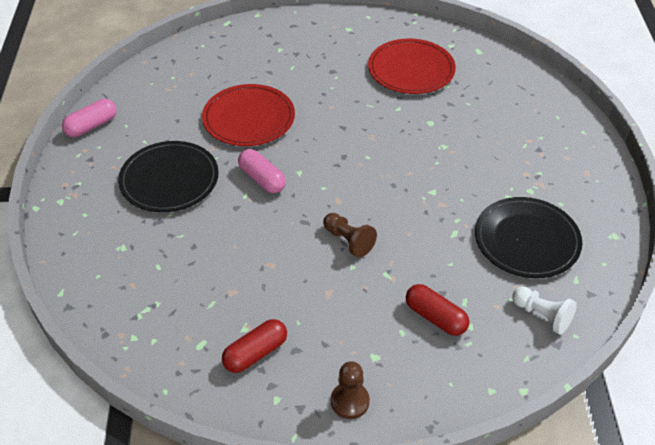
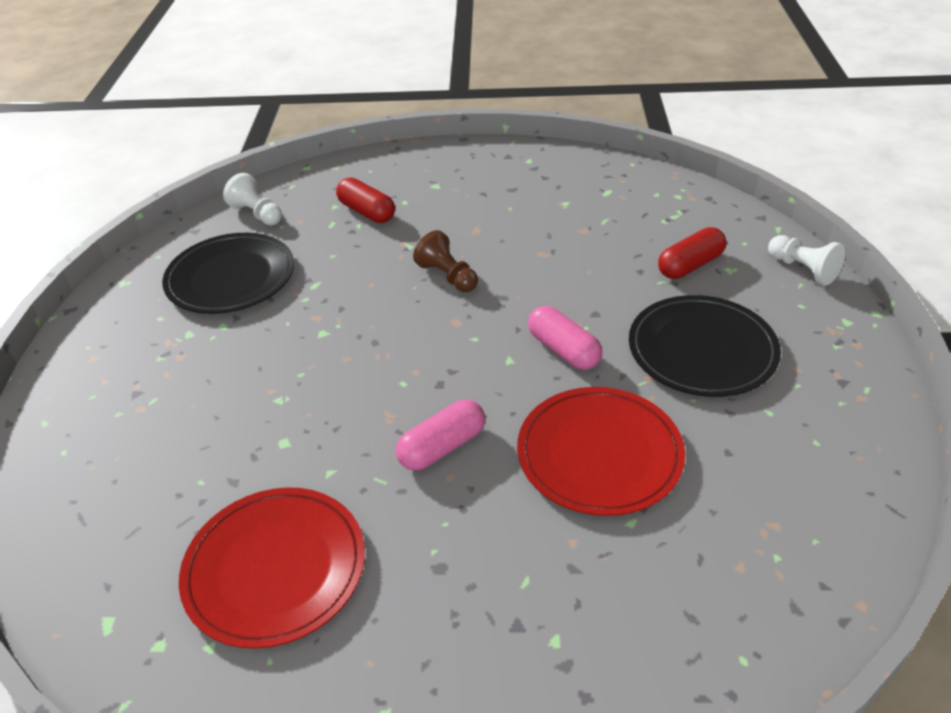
camera: 175 degrees left, 5 degrees down
pink capsule [62,99,117,137] -> pink capsule moved to [396,399,485,471]
red capsule [222,319,287,373] -> red capsule moved to [658,227,726,279]
brown pawn [331,361,370,419] -> none
none -> white pawn [768,235,846,285]

